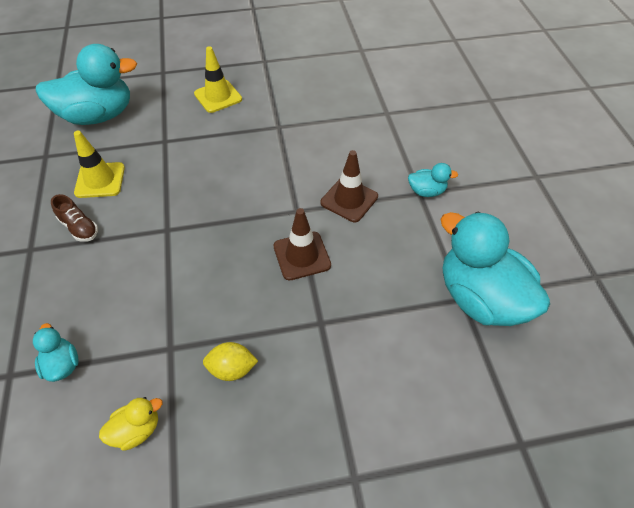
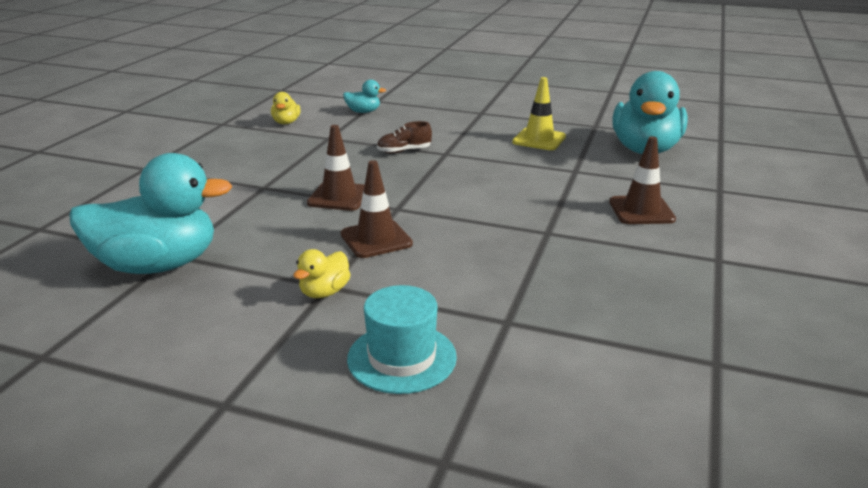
camera: 120 degrees right, 25 degrees down
brown shoe [51,194,98,242] -> brown shoe moved to [377,121,432,154]
yellow traffic cone [194,46,242,113] -> brown traffic cone [609,136,676,224]
yellow lemon [203,342,258,381] -> none
turquoise duck [408,163,458,197] -> yellow duck [293,249,351,298]
none -> turquoise hat [347,285,457,394]

